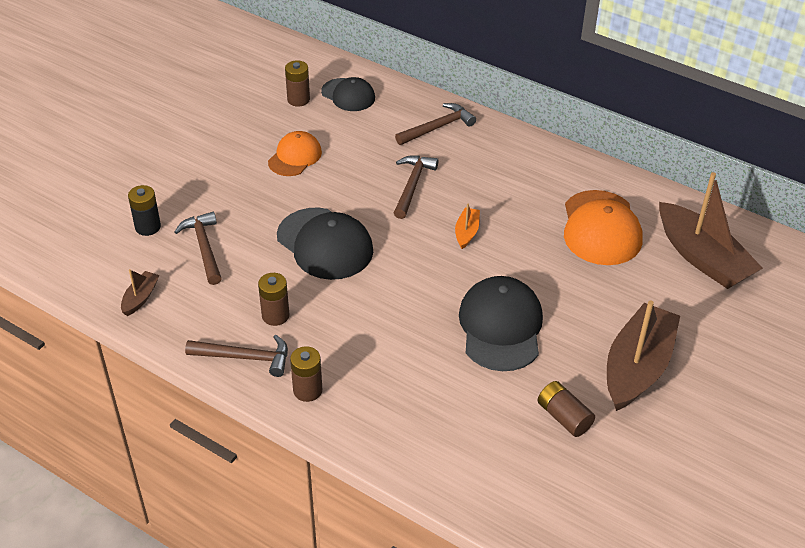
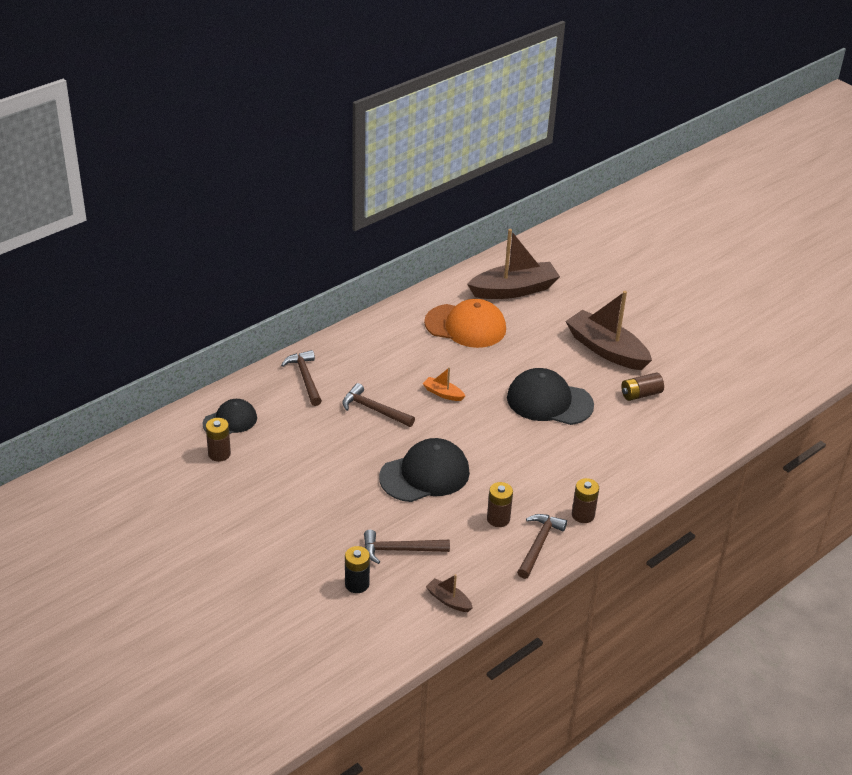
camera: 75 degrees left, 5 degrees down
orange cap [268,131,322,176] -> none

